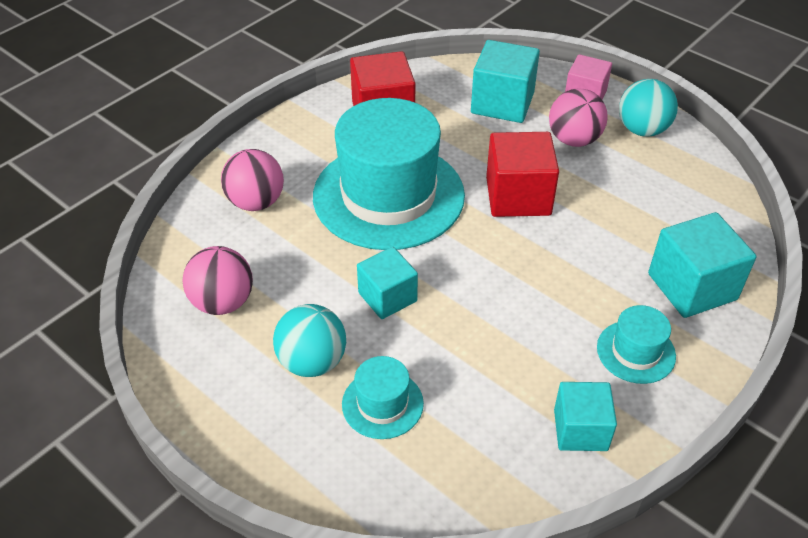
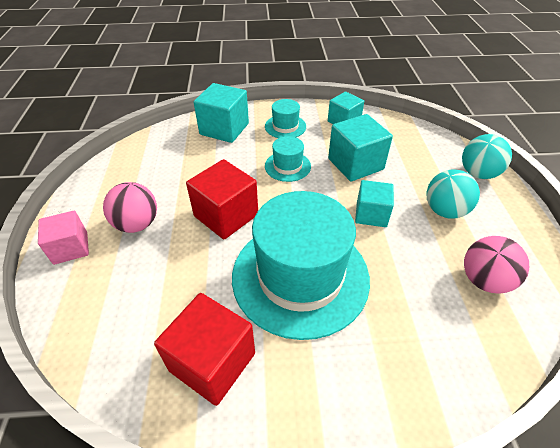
camera: 135 degrees left, 0 degrees up
pink ball [221,149,284,211] -> none
turquoise hat [342,356,424,439] -> turquoise hat moved to [265,136,311,182]
turquoise cube [471,40,540,123] -> turquoise cube moved to [328,114,393,181]
turquoise ball [619,79,678,137] -> turquoise ball moved to [462,134,512,179]

